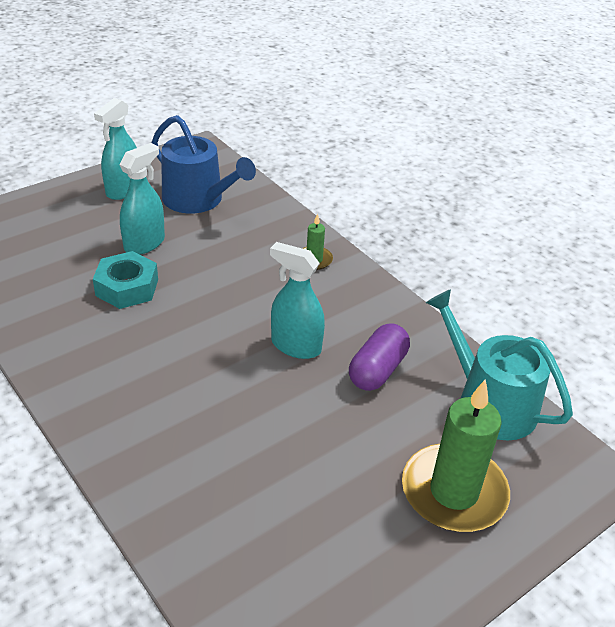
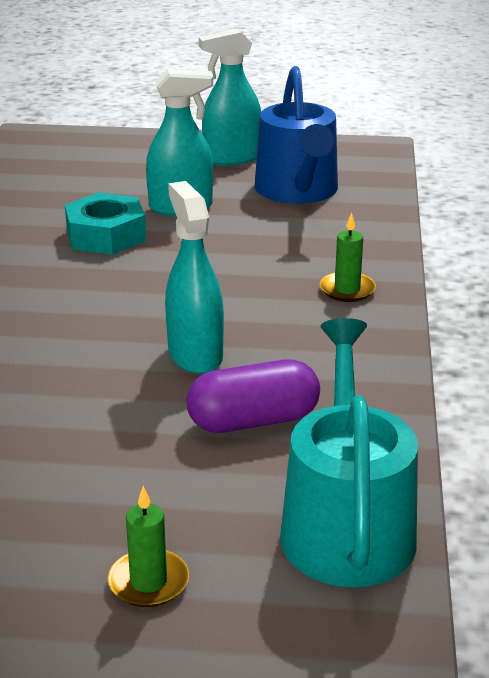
camera: 45 degrees right, 10 degrees down
green candle [402,379,510,532] -> green candle [108,486,189,607], size x0.46

